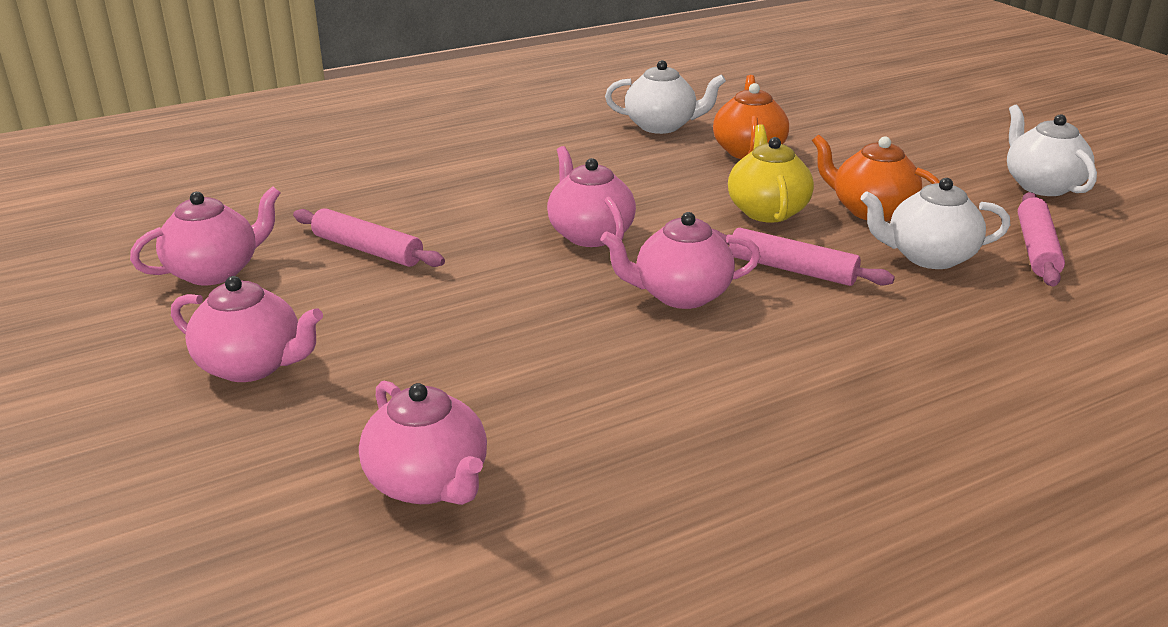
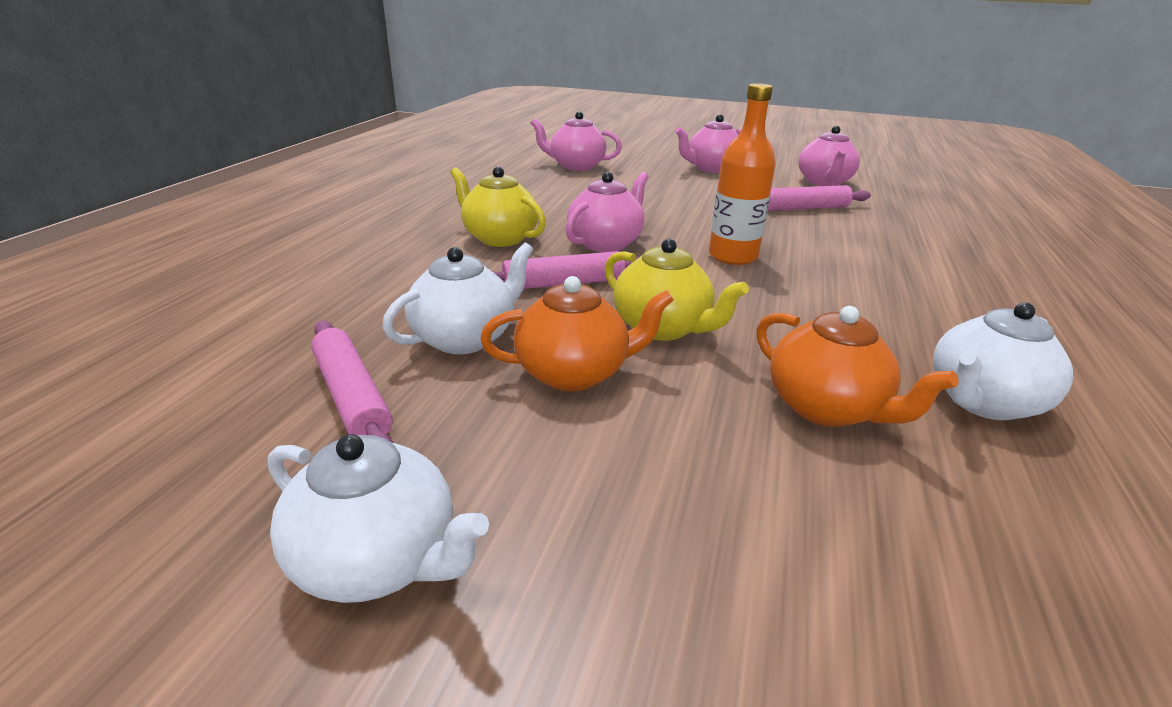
camera: 135 degrees right, 0 degrees up
pink teapot [547,146,636,247] -> orange bottle [709,83,776,265]
none -> yellow teapot [450,167,546,247]

